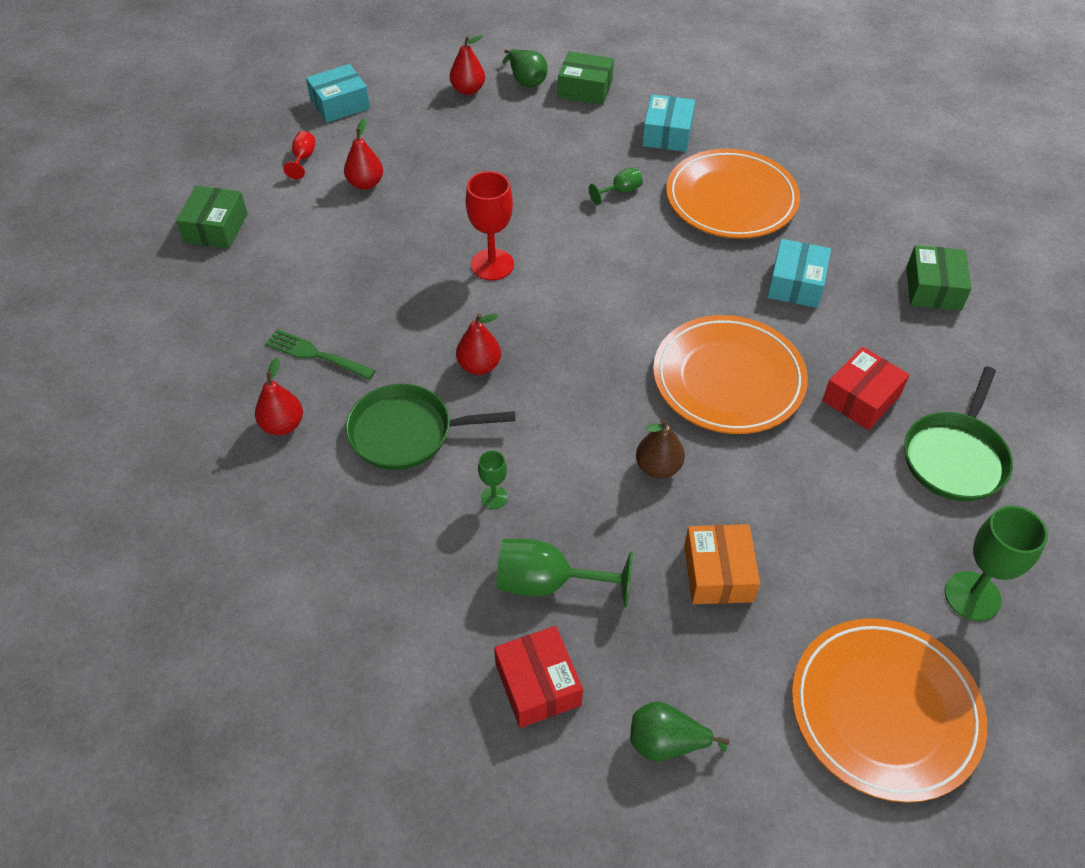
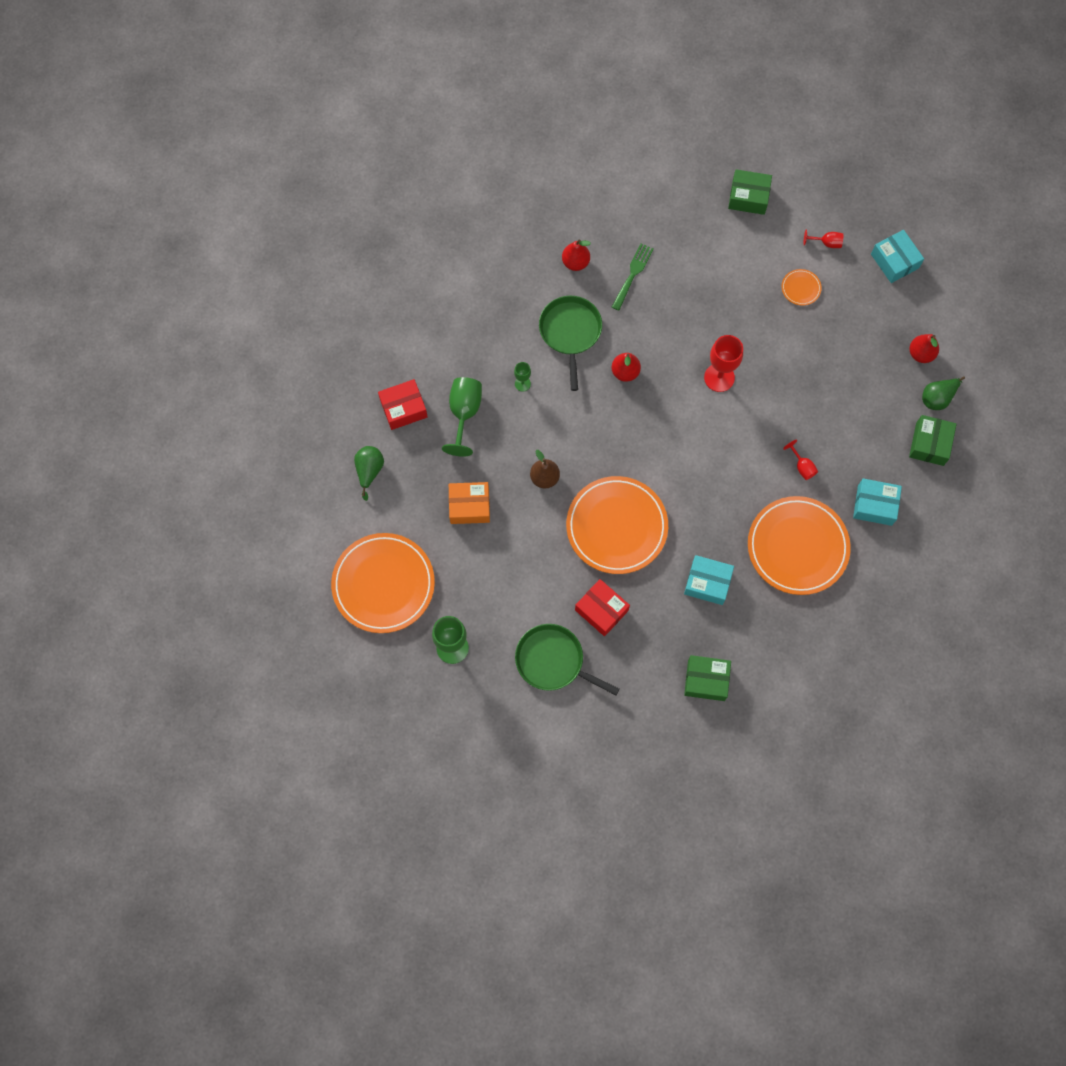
camera: 90 degrees right, 20 degrees up
red pear [344,118,383,190] -> orange plate [782,269,822,305]
green goblet [589,167,643,205] -> red goblet [783,440,818,480]

